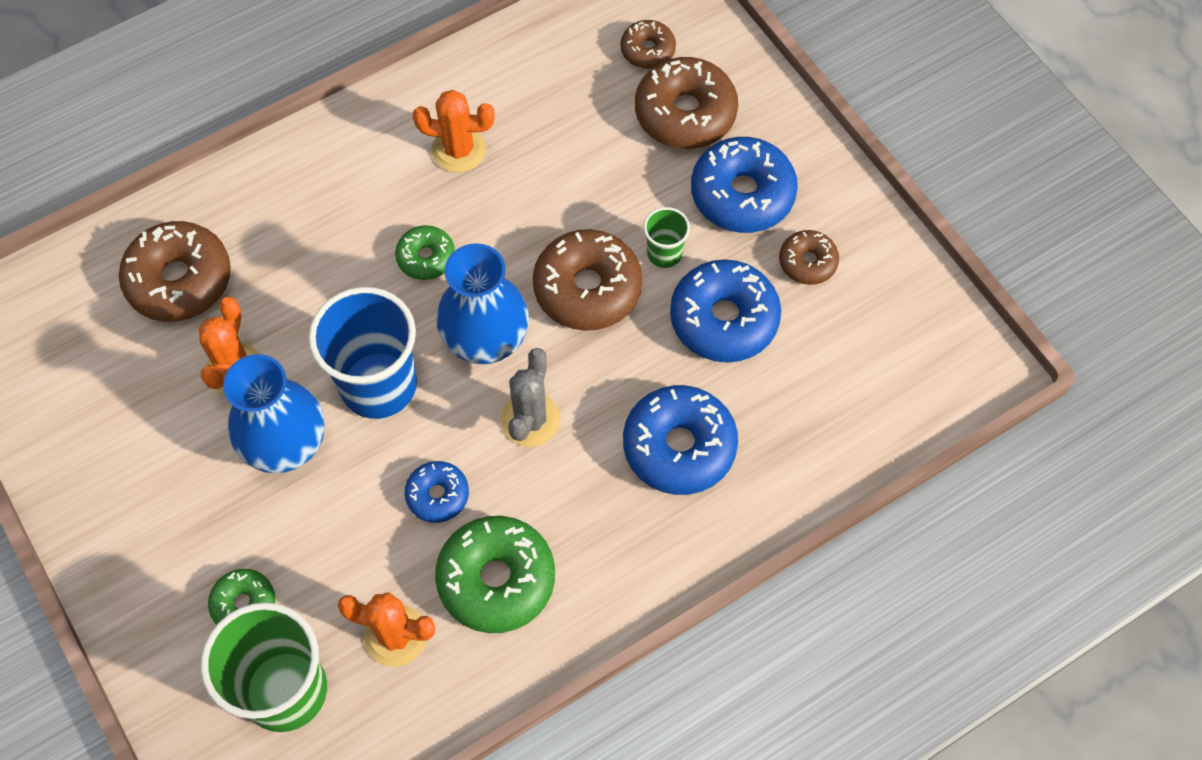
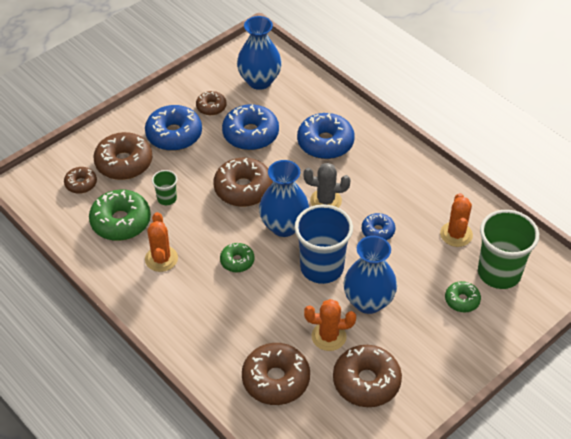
camera: 100 degrees left, 15 degrees down
green donut [435,516,555,633] -> green donut moved to [89,189,151,241]
green cup [644,207,690,268] -> green cup moved to [152,170,177,205]
none -> blue vase [237,16,282,90]
none -> brown donut [333,345,402,407]

